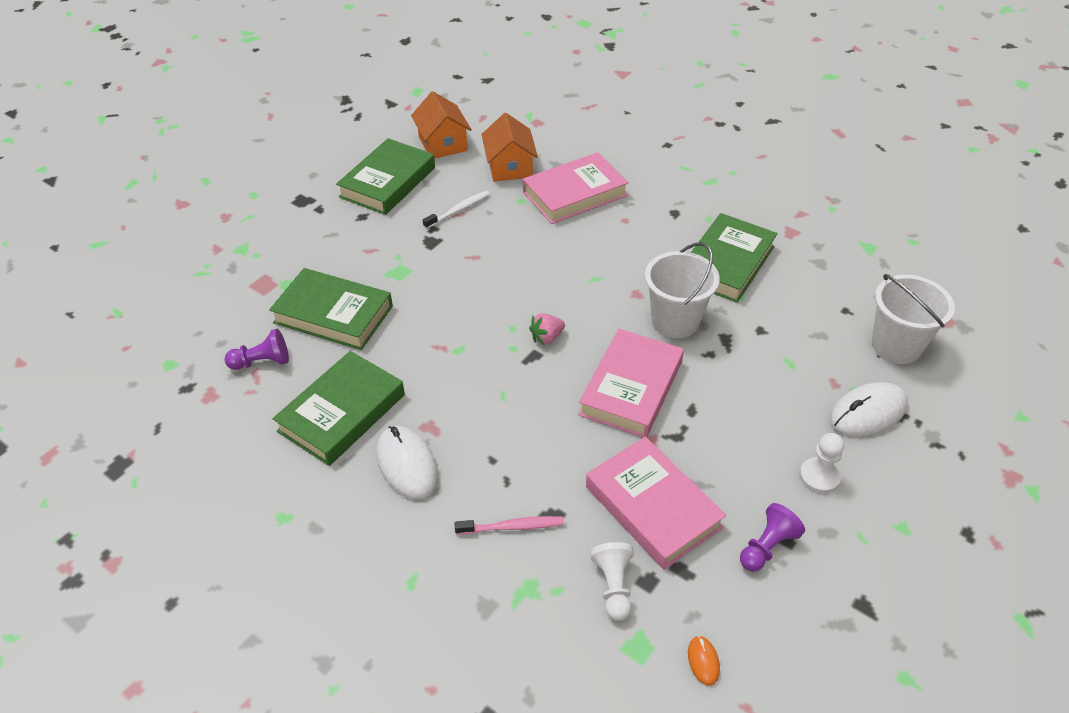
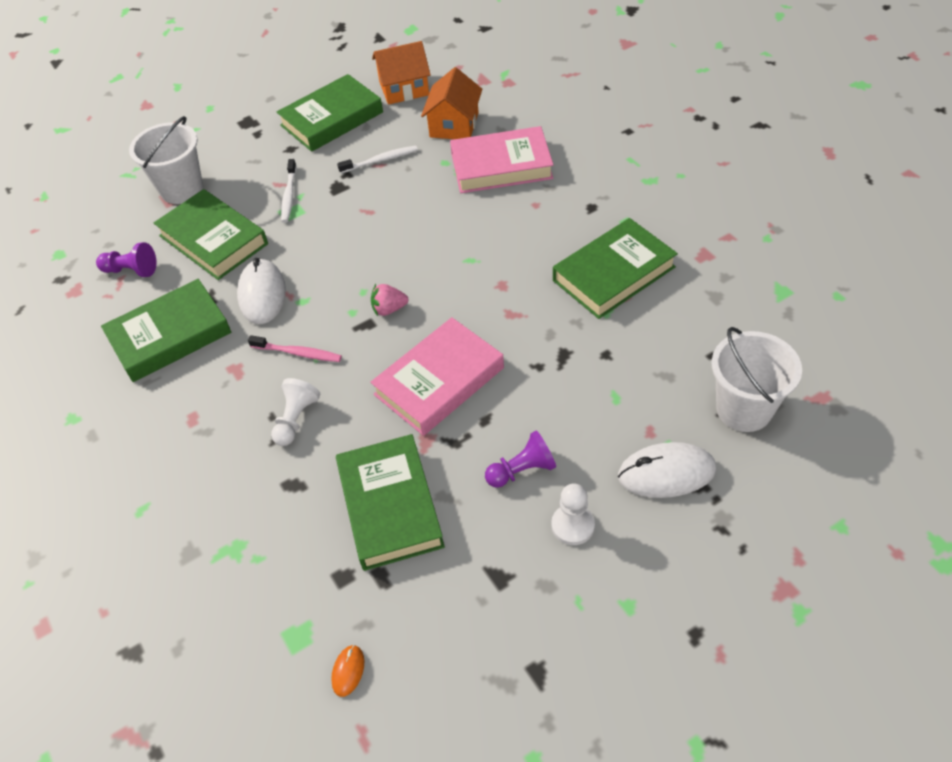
camera: 25 degrees right, 5 degrees up
white mouse [377,426,438,500] -> white mouse moved to [237,258,286,324]
orange house [411,91,472,159] -> orange house turned 75 degrees clockwise [372,41,431,105]
pink toothbrush [455,516,564,535] -> pink toothbrush moved to [248,335,342,362]
pink book [586,437,726,570] -> green book [336,434,445,571]
white pawn [590,542,634,621] -> white pawn moved to [271,378,320,446]
white bucket [645,242,720,339] -> white bucket moved to [129,116,203,204]
purple pawn [740,503,805,572] -> purple pawn moved to [485,430,556,488]
none -> white toothbrush [281,159,296,223]

